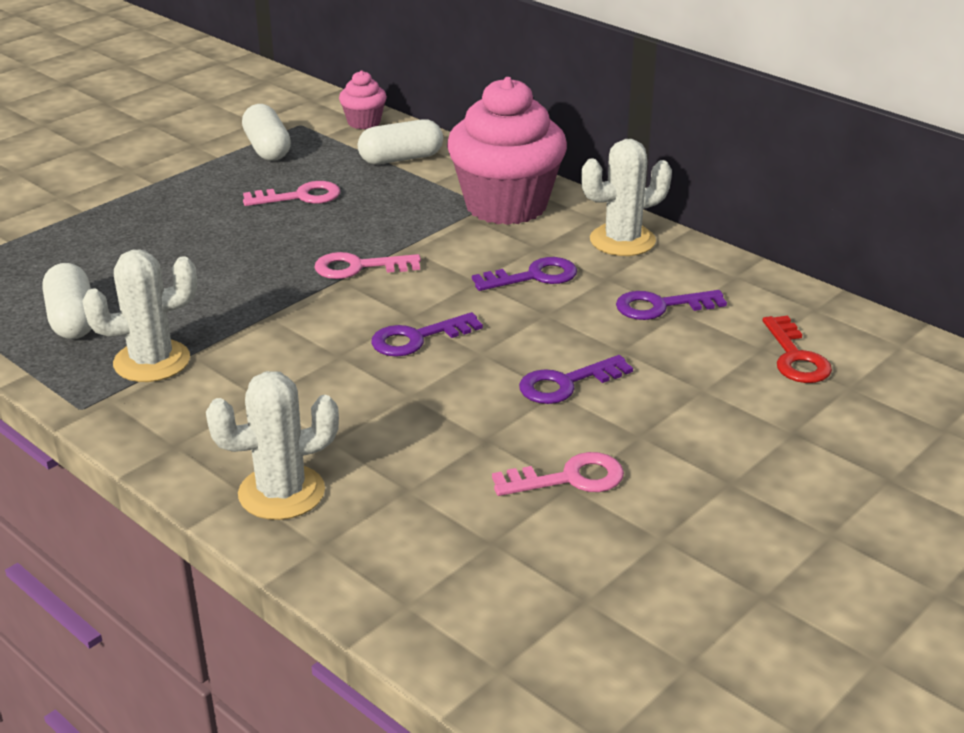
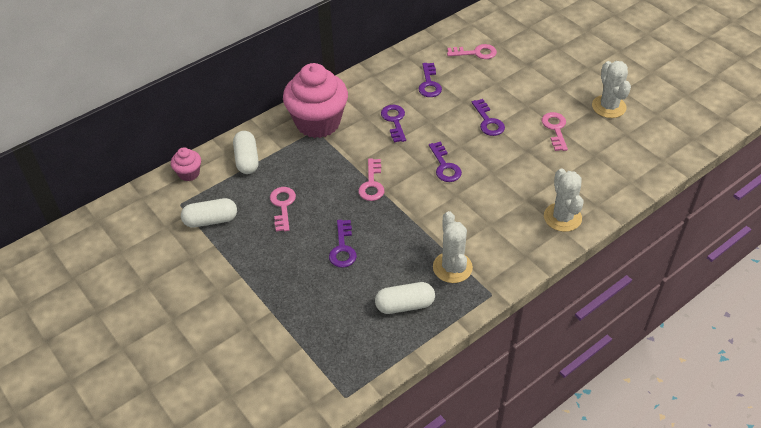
camera: 80 degrees left, 15 degrees up
white cactus [581,139,672,256] -> white cactus moved to [592,61,631,118]
red key [763,316,832,383] -> pink key [447,44,497,59]
none -> purple key [329,220,357,268]

